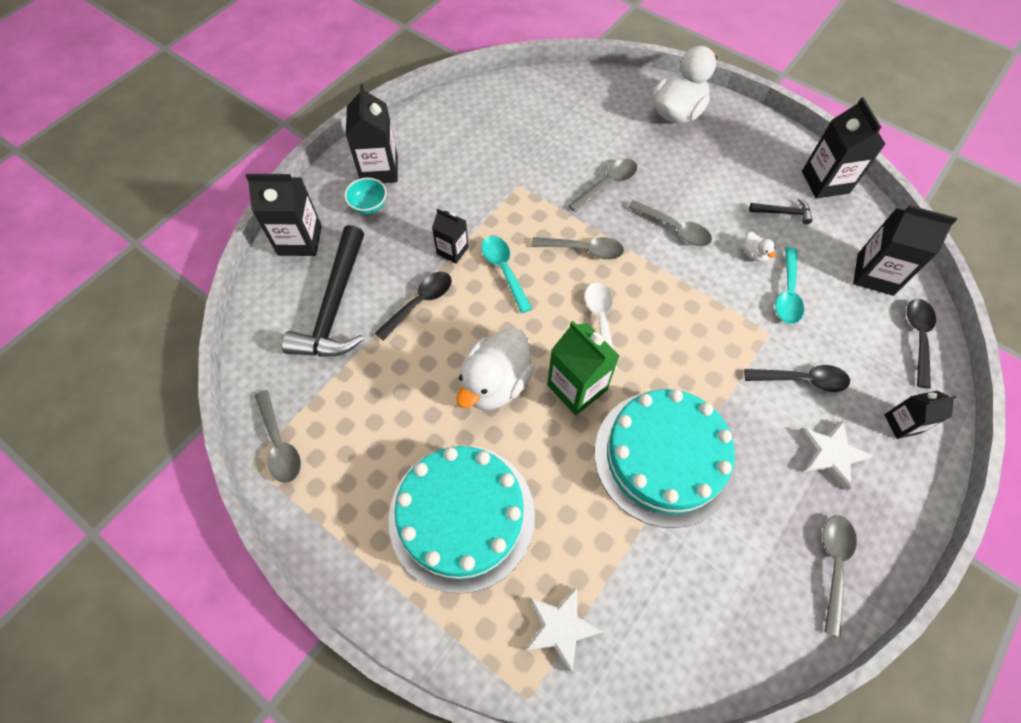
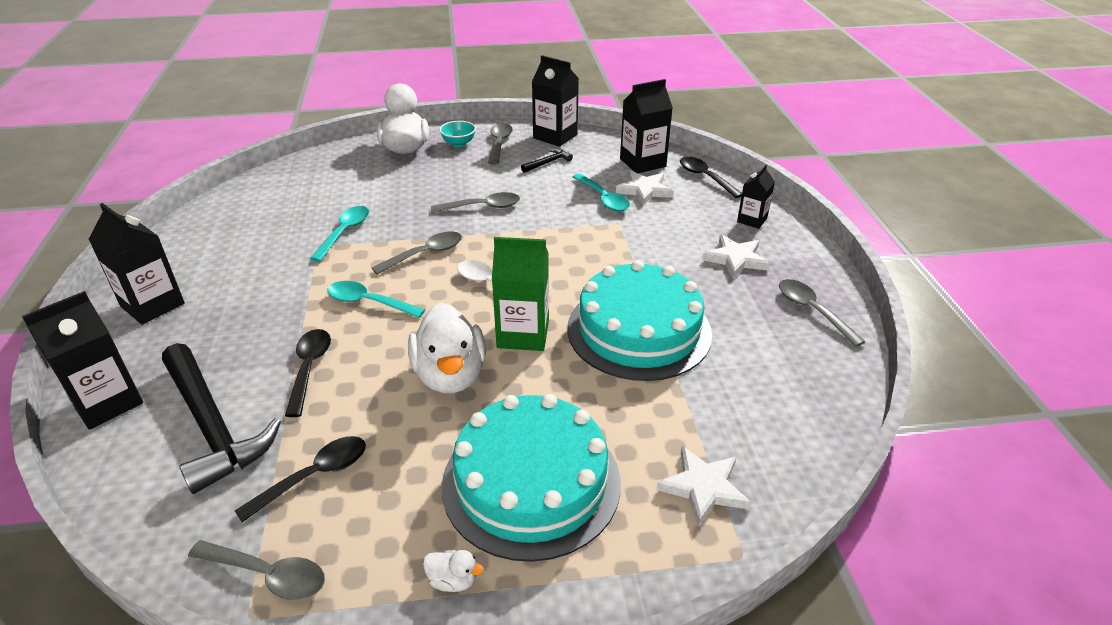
camera: 45 degrees left, 25 degrees down
turquoise bowl [345,178,387,214] -> turquoise bowl moved to [439,121,476,147]
black carton [432,208,469,263] -> none
grey spoon [568,159,637,212] -> grey spoon moved to [488,123,513,165]
white duck [743,232,776,262] -> white duck moved to [423,550,484,592]
black spoon [744,365,850,392] -> black spoon moved to [235,436,366,522]
none -> turquoise spoon [310,206,369,262]
none -> white star [616,171,674,206]

